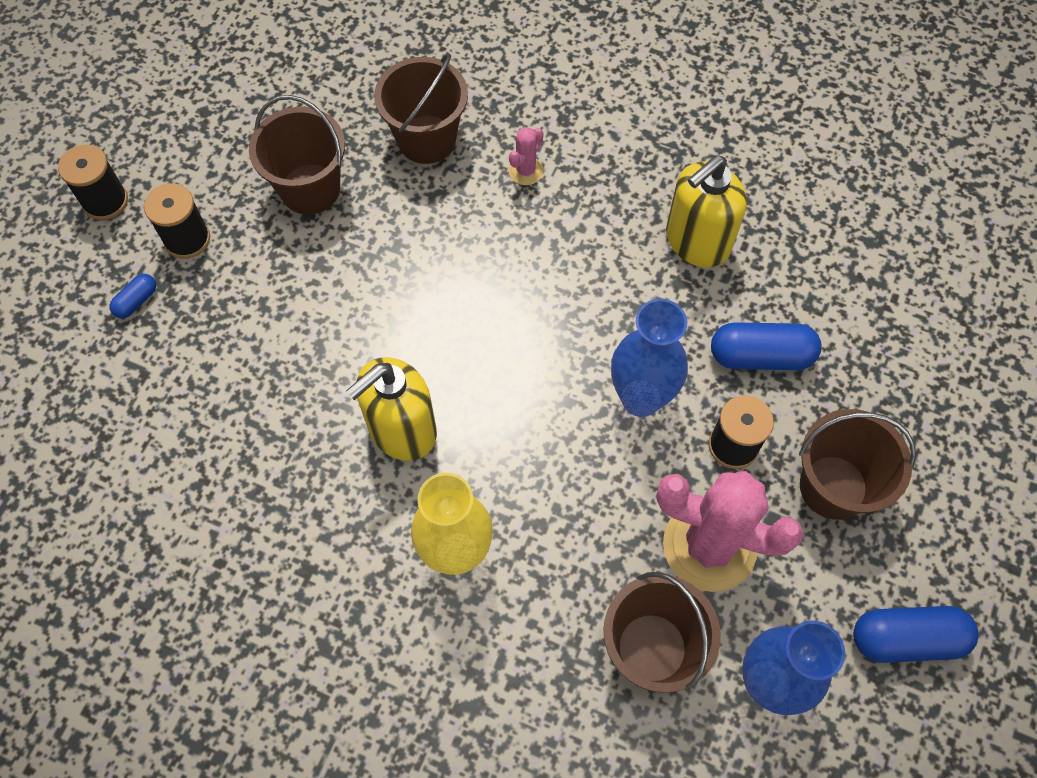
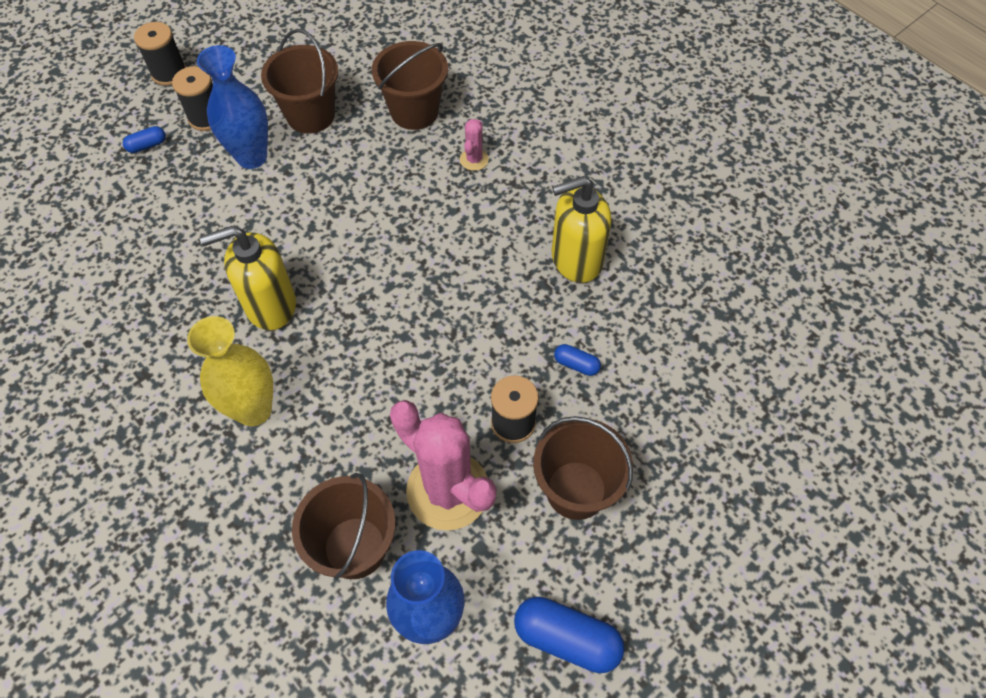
camera: 25 degrees right, 5 degrees down
pink cactus [509,127,544,185] -> pink cactus turned 45 degrees counterclockwise [460,119,489,171]
blue vase [611,299,688,417] -> blue vase moved to [197,45,268,169]
blue capsule [711,322,822,370] -> blue capsule [554,344,601,376], size x0.51

